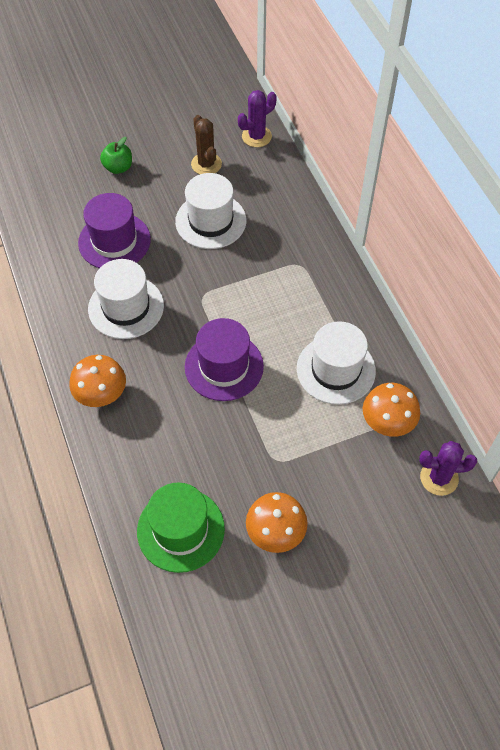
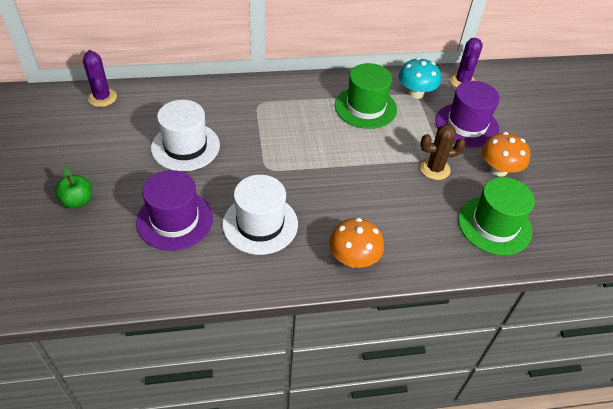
camera: 80 degrees left, 10 degrees down
purple hat [185,318,264,401] -> purple hat moved to [435,81,500,147]
brown cactus [191,115,222,174] -> brown cactus moved to [420,124,466,180]
white hat [297,321,376,405] -> green hat [335,63,397,129]
orange mushroom [363,383,420,437] -> turquoise mushroom [399,58,441,99]

